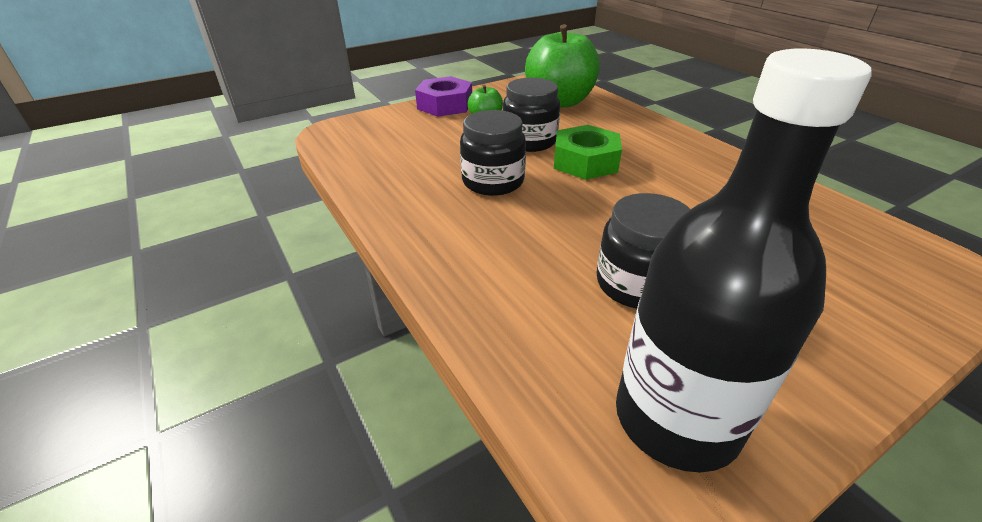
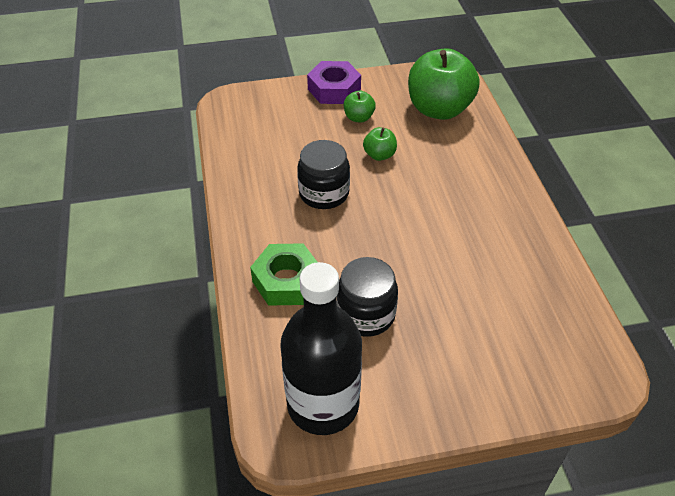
camera: 20 degrees right, 10 degrees up
black jar [503,78,560,152] -> green apple [363,127,397,161]
green nut [554,125,622,180] -> green nut moved to [250,243,317,306]

